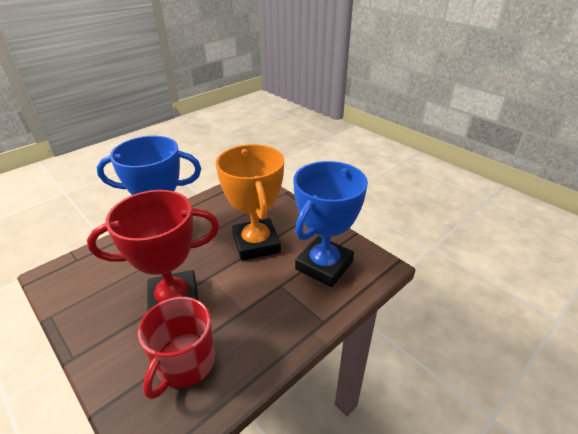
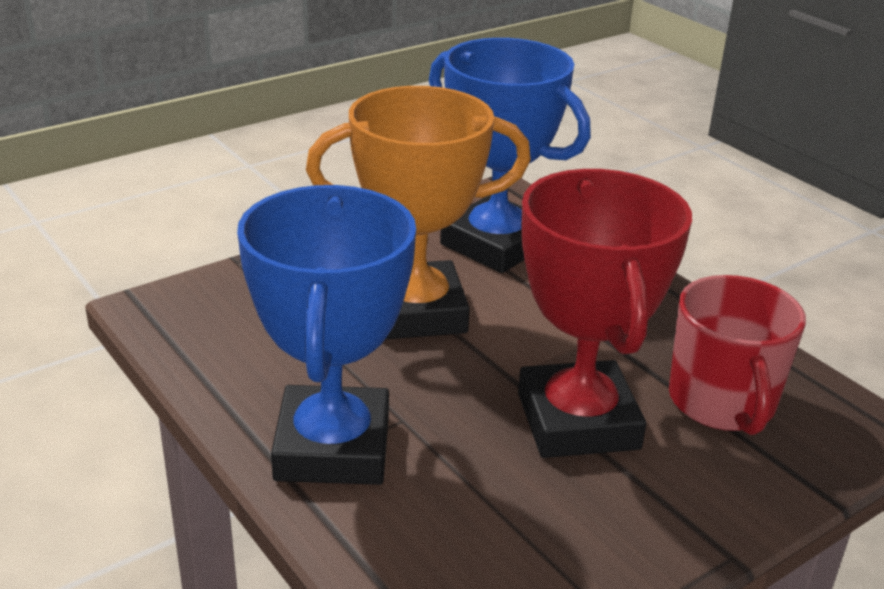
camera: 85 degrees left, 5 degrees down
red mug [138,297,215,399] -> red mug turned 60 degrees clockwise [669,275,806,435]

